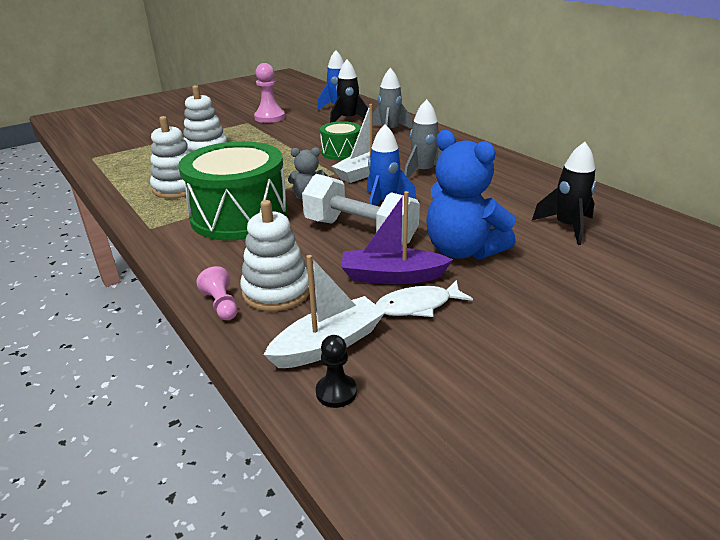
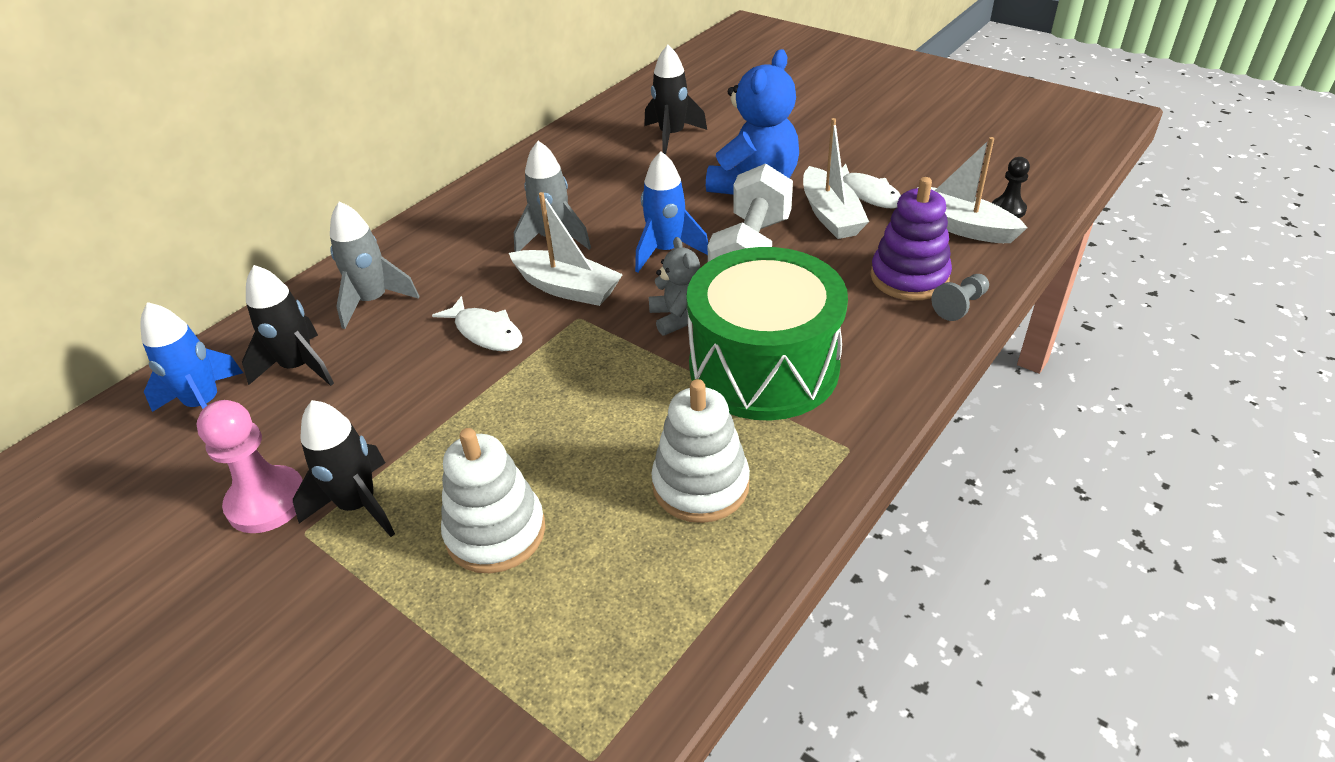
camera: 105 degrees left, 10 degrees up
pink pawn [196,266,238,320] -> grey pawn [931,274,989,321]
white stacking toy [240,200,310,311] -> purple stacking toy [870,177,952,301]
green drum [320,121,361,160] -> white fish [432,296,522,351]
purple boat [341,191,453,284] -> white boat [803,118,869,239]
none -> black rocket [293,400,395,537]

